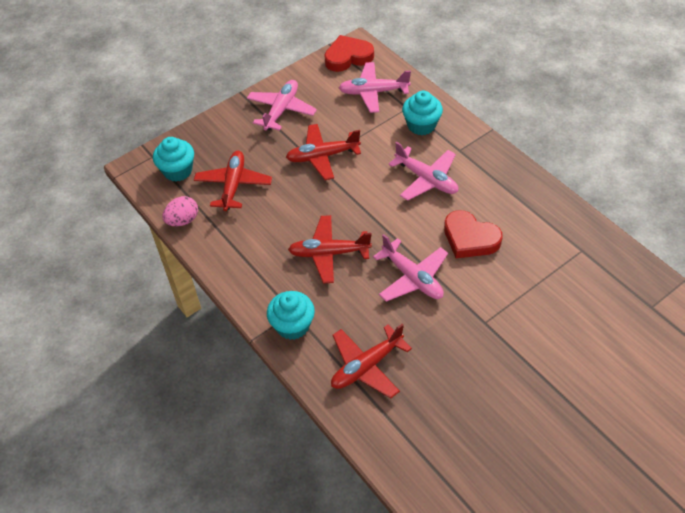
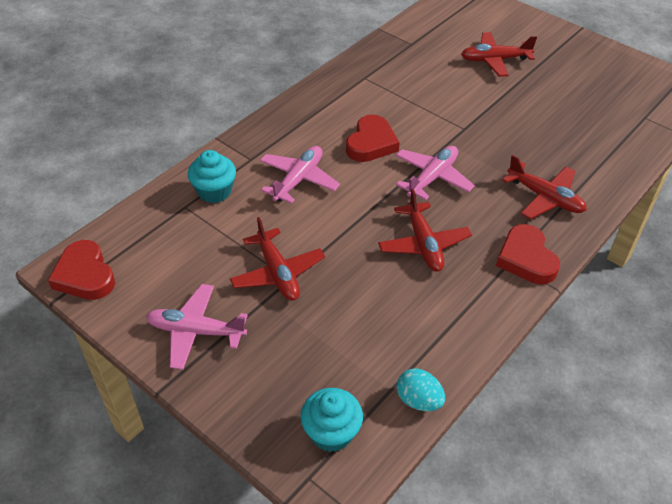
camera: 105 degrees left, 5 degrees down
pink egg [163,196,198,226] -> turquoise egg [396,369,445,411]
red plane [194,151,272,211] -> red plane moved to [461,32,537,77]
turquoise cupcake [267,291,315,340] -> red heart [496,224,560,285]
pink plane [339,62,411,113] -> none

